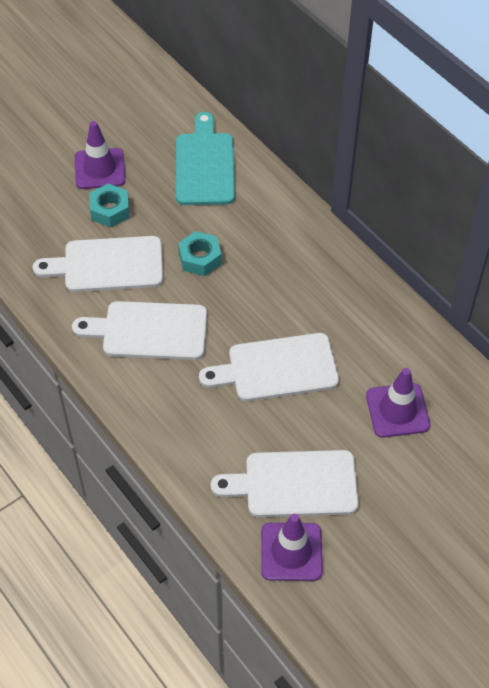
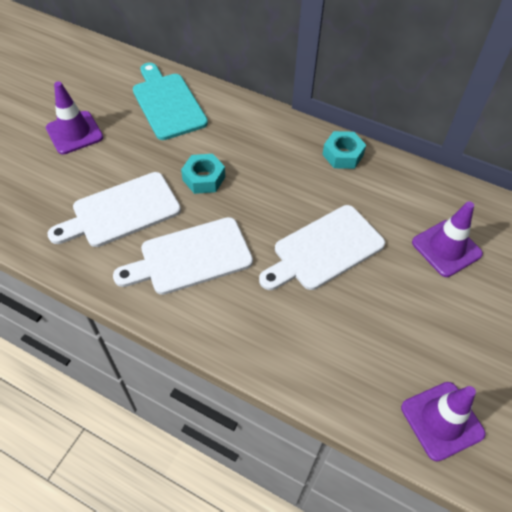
camera: 25 degrees left, 0 degrees up
turquoise nut [89,183,130,227] -> turquoise nut moved to [322,131,366,169]
white cutting board [211,450,359,517] -> none

